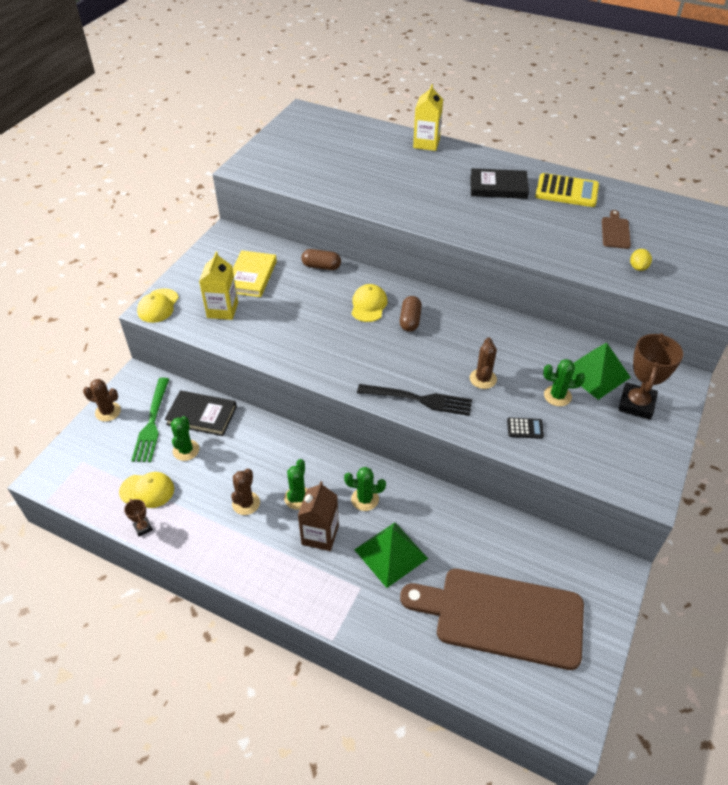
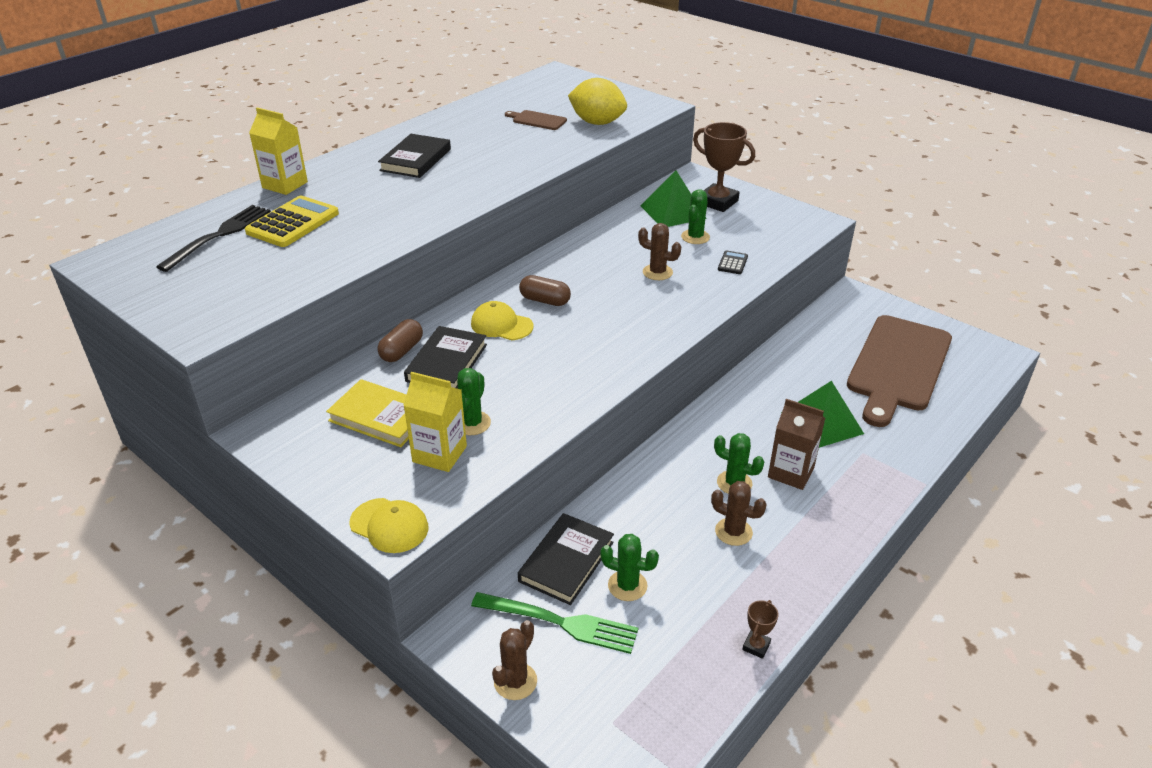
camera: 75 degrees left, 10 degrees down
yellow cap [119,472,174,508] -> none
brown trophy [124,499,153,537] -> brown trophy turned 45 degrees counterclockwise [742,600,778,659]
green cactus [344,467,386,511] -> green cactus moved to [457,368,491,435]
black fork [357,384,472,416] -> black fork moved to [156,205,271,272]
yellow calculator [535,173,599,207] -> yellow calculator moved to [245,196,339,247]
yellow lemon [630,249,652,271] -> yellow lemon [568,78,627,125], size x2.15
none -> black book [404,326,487,389]

